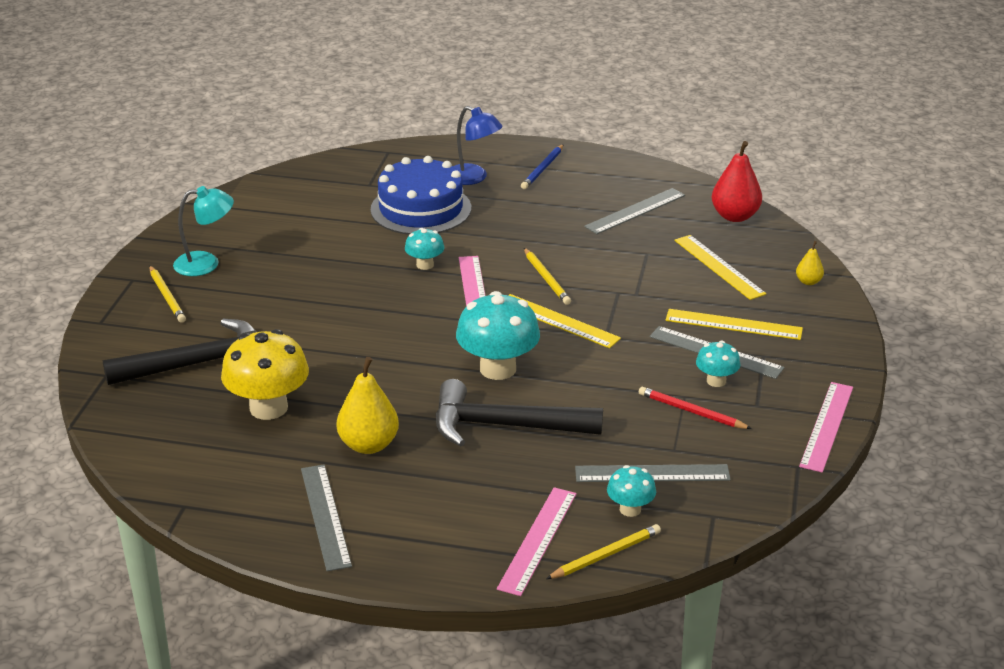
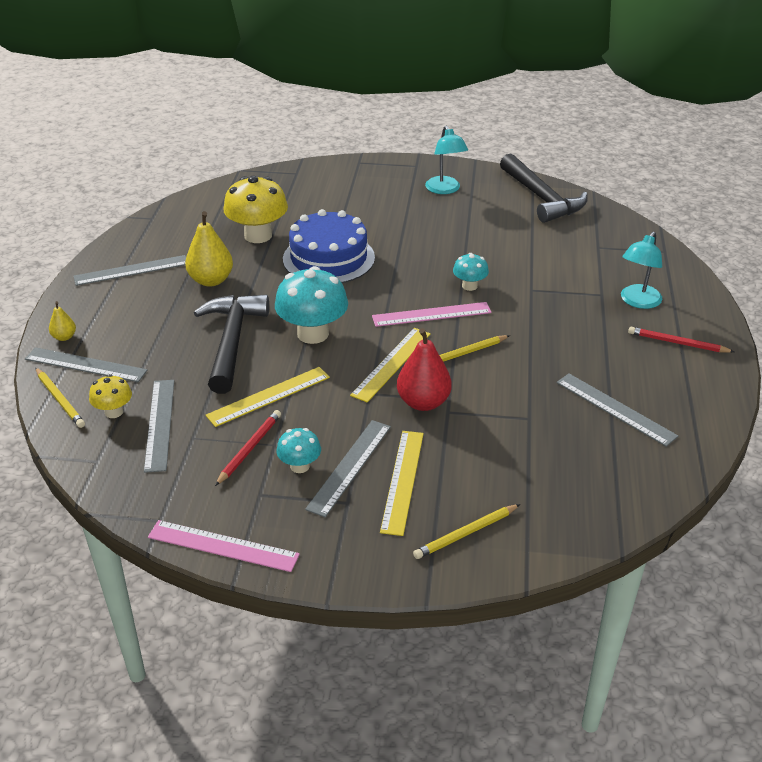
camera: 85 degrees right, 5 degrees up
black hammer [102,319,256,385] -> black hammer moved to [500,153,588,223]
yellow pencil [149,266,186,323] -> yellow pencil moved to [413,504,520,559]
blue cake [371,156,471,235] -> blue cake moved to [283,209,375,283]
blue lamp [453,106,503,185] -> turquoise lamp [621,232,662,309]
pink ruler [497,487,577,596] -> grey ruler [25,347,147,382]
blue pencil [521,144,564,189] -> red pencil [628,327,735,353]
turquoise mushroom [607,465,656,517] -> yellow mushroom [89,374,132,418]
yellow ruler [674,235,766,300] -> yellow ruler moved to [206,367,330,427]
red pear [712,141,762,222] -> red pear moved to [397,328,452,411]
yellow pear [796,241,824,285] -> yellow pear moved to [49,301,76,341]

